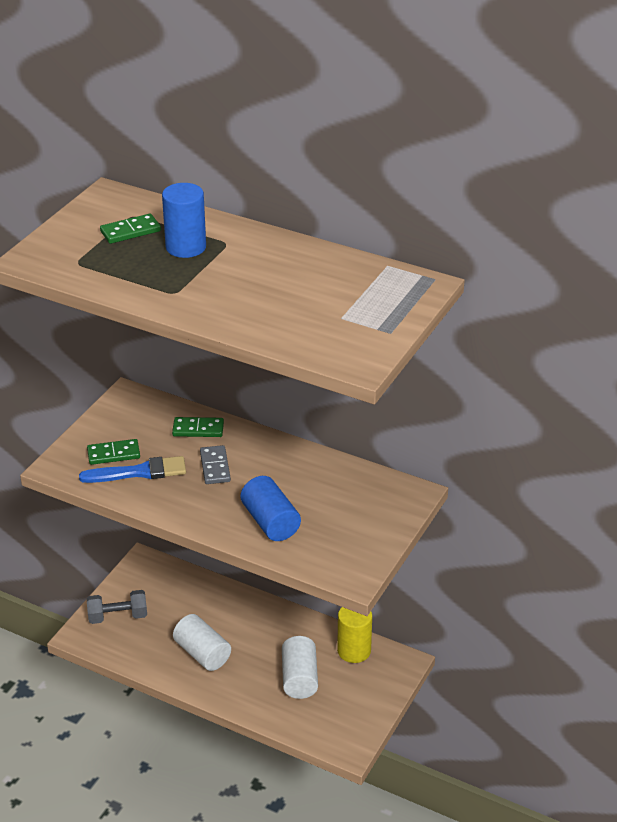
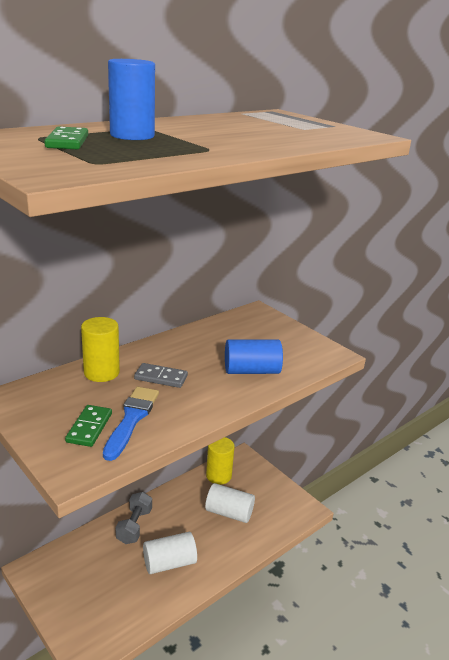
camera: 70 degrees left, 10 degrees down
grey dumbbell [87,590,147,624] -> grey dumbbell moved to [115,492,152,544]
green domino [172,417,224,437] -> yellow cylinder [81,317,120,382]

